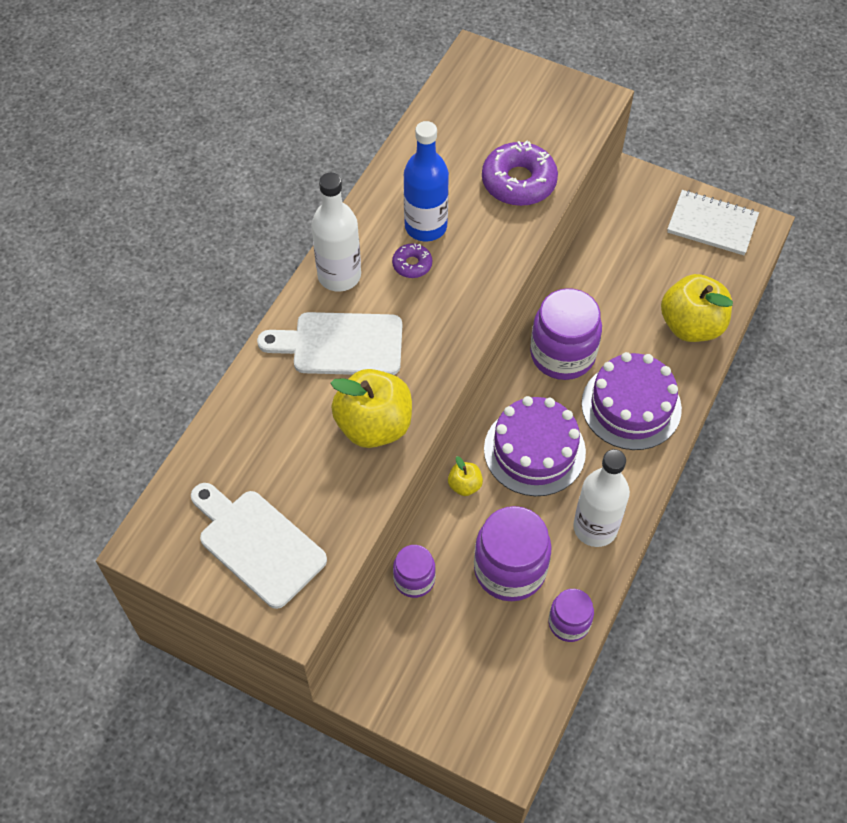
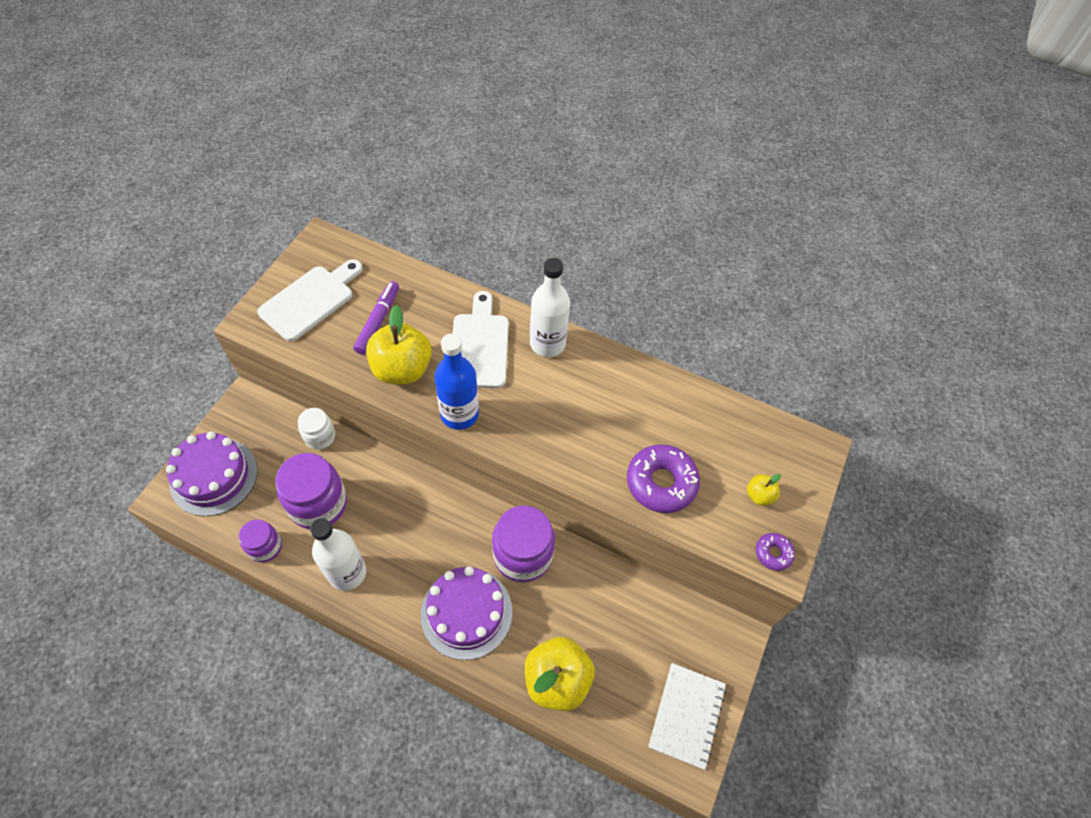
camera: 85 degrees right, 0 degrees up
purple donut [392,244,432,278] -> purple donut moved to [756,533,795,571]
purple jar [393,545,436,598] -> white jar [298,408,335,450]
blue bottle [404,121,449,242] -> blue bottle moved to [434,334,479,430]
yellow apple [448,456,483,496] -> yellow apple moved to [747,474,781,506]
purple cake [484,396,586,496] -> purple cake moved to [166,431,258,516]
none -> purple marker [353,281,399,354]

